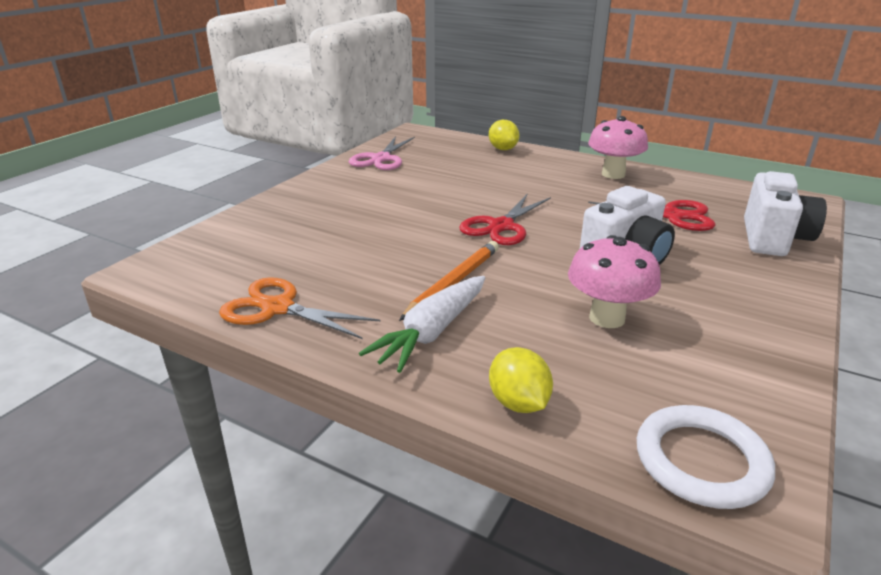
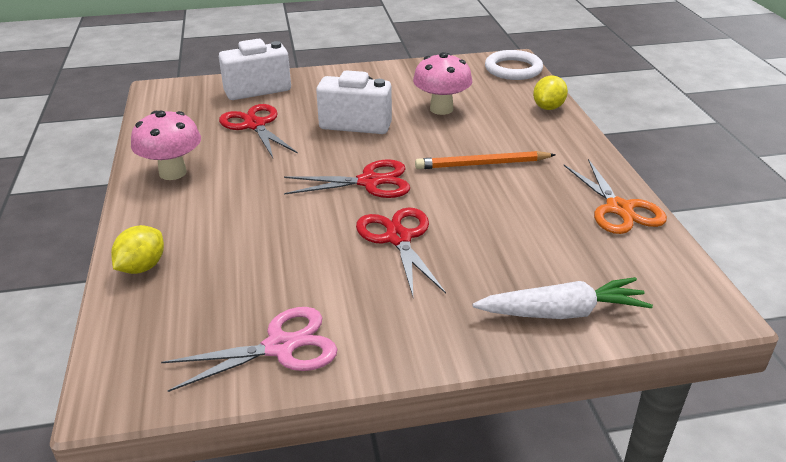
camera: 130 degrees left, 5 degrees up
white carrot [359,276,485,373] -> white carrot moved to [472,277,653,319]
none -> red scissors [356,207,446,296]

